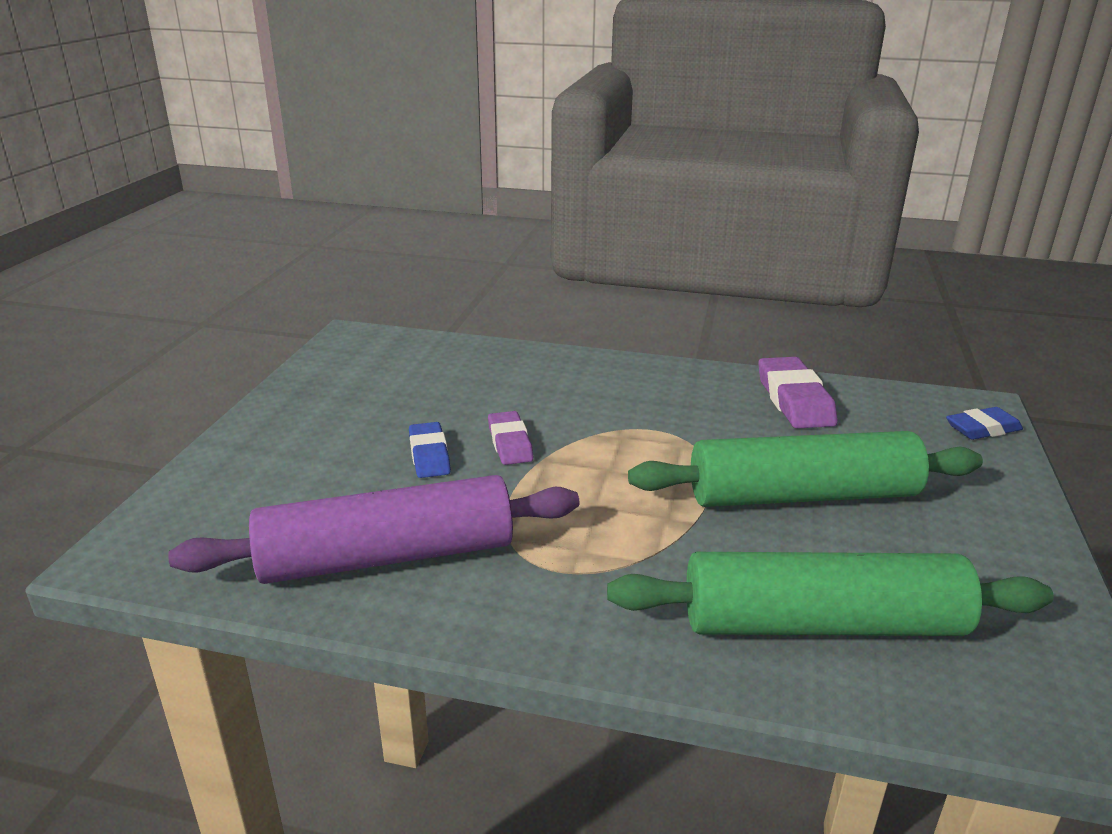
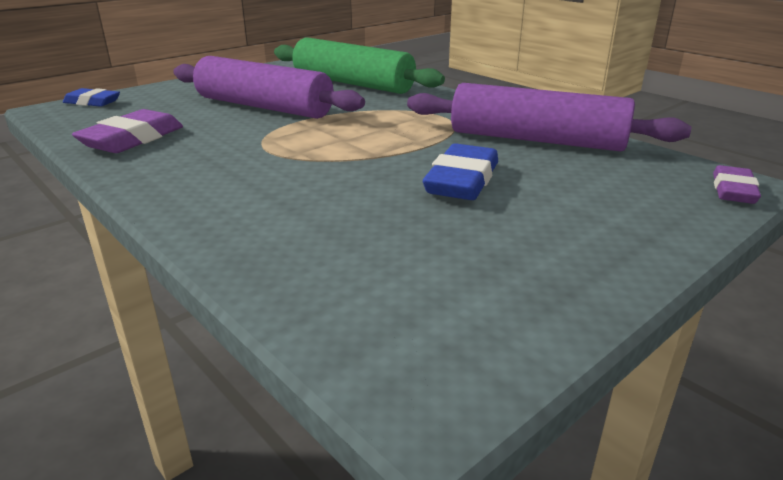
camera: 145 degrees left, 0 degrees up
blue eraser [409,422,451,478] -> blue eraser [423,143,498,200], size x1.57
purple eraser [488,411,533,465] -> purple eraser moved to [713,165,761,204]
green rolling pin [628,431,983,507] -> purple rolling pin [173,56,365,119]

